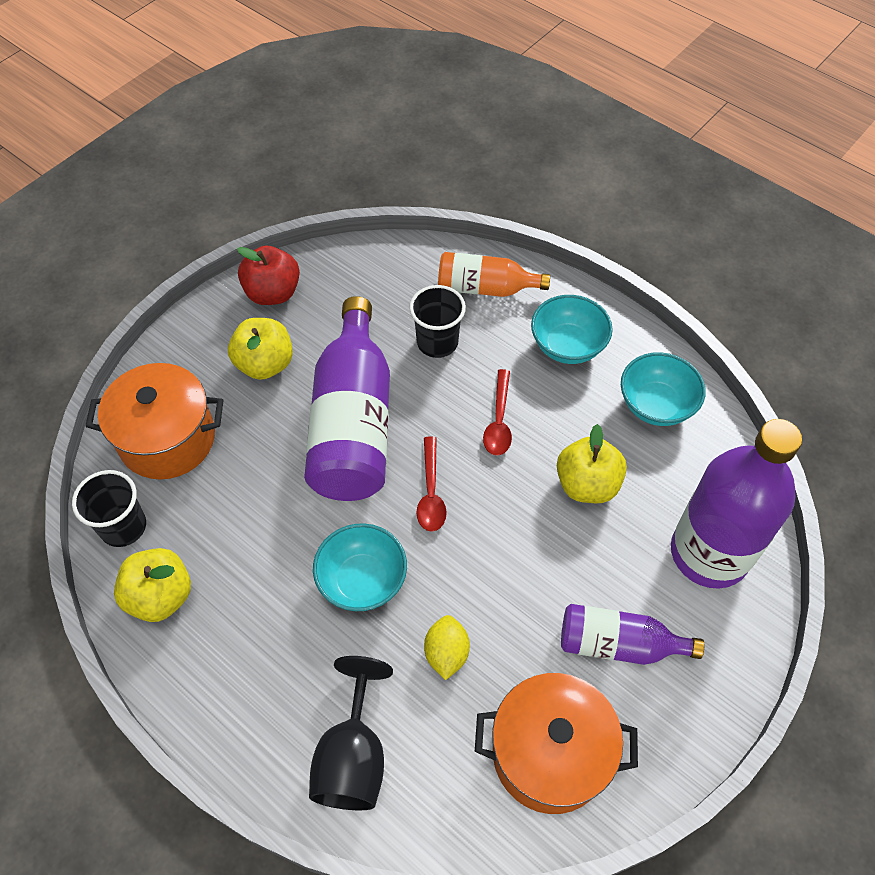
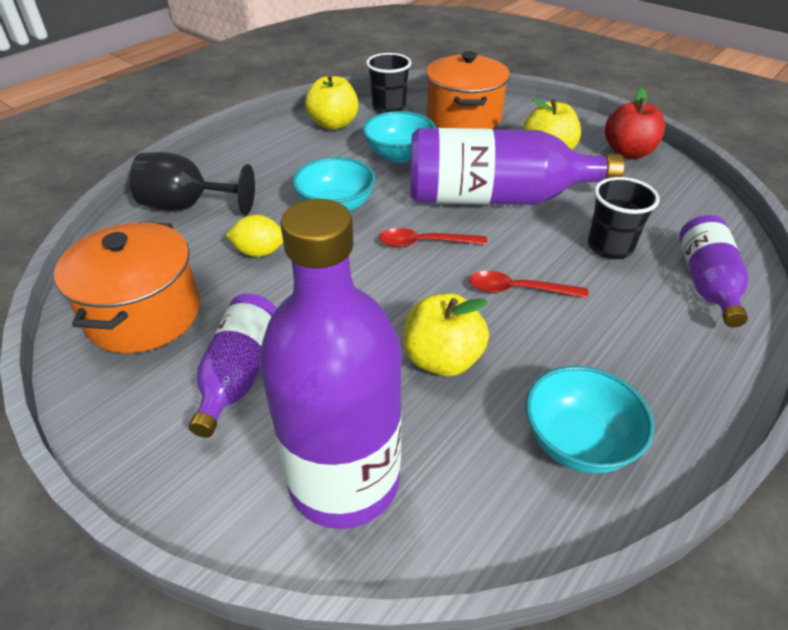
camera: 90 degrees right, 15 degrees down
orange bottle [438,252,550,297] -> purple bottle [679,215,749,327]
turquoise bowl [531,295,613,364] -> turquoise bowl moved to [363,111,436,163]

